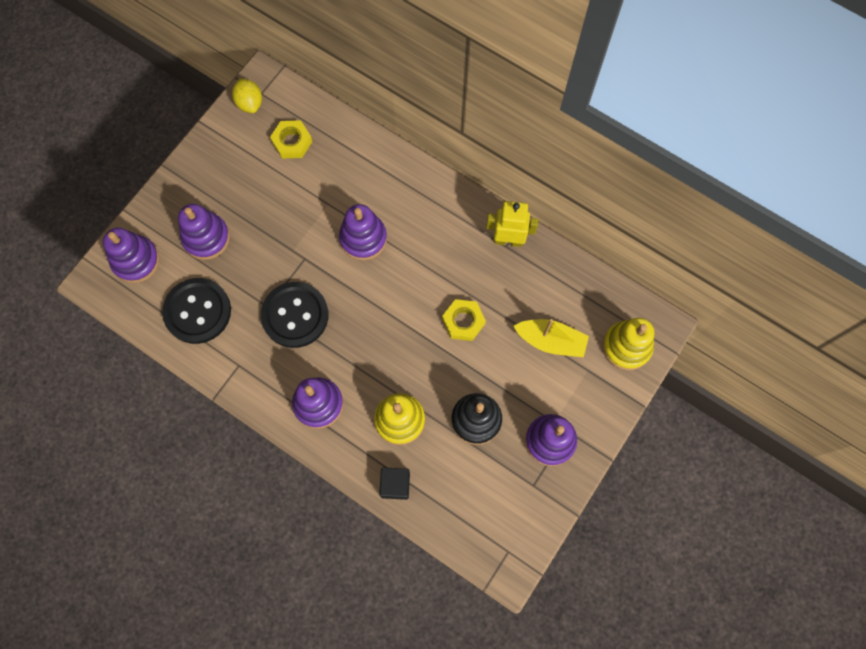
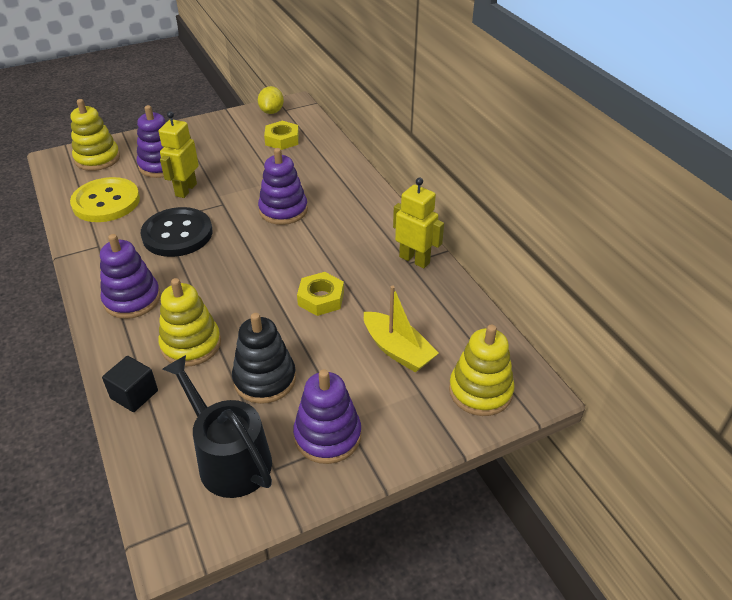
camera: 30 degrees right, 30 degrees down
purple stacking toy [103,228,160,283] -> yellow stacking toy [70,99,120,171]
black button [162,278,231,344] -> yellow button [70,177,140,222]
none -> yellow robot [159,111,199,198]
none -> black watering can [163,355,272,498]

